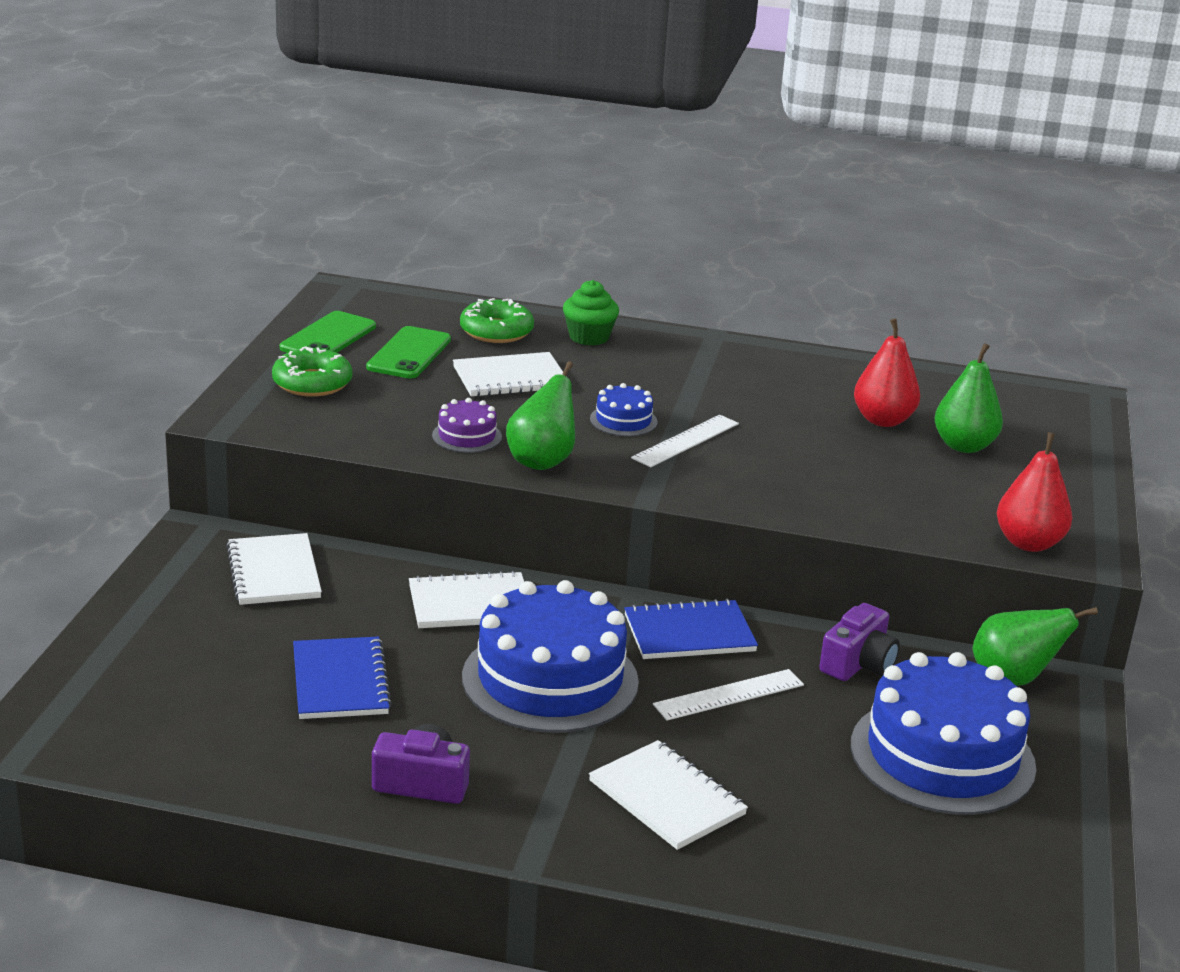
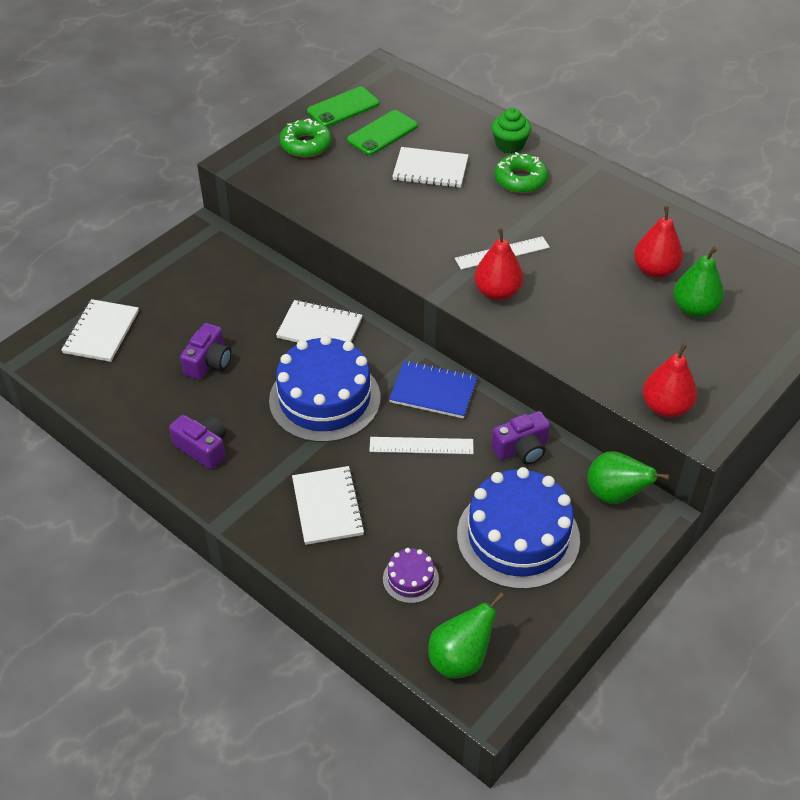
camera: 30 degrees right, 20 degrees up
white notebook [226,533,322,605] -> white notebook moved to [61,299,139,362]
blue notebook [293,636,392,719] -> purple camera [180,323,231,380]
purple cake [432,398,502,453] -> purple cake moved to [383,548,439,603]
green donut [460,298,534,343] -> green donut moved to [494,152,548,193]
green pear [506,361,575,470] -> green pear moved to [428,592,504,679]
blue cake [590,383,658,436] -> none
none -> red pear [474,228,523,301]

